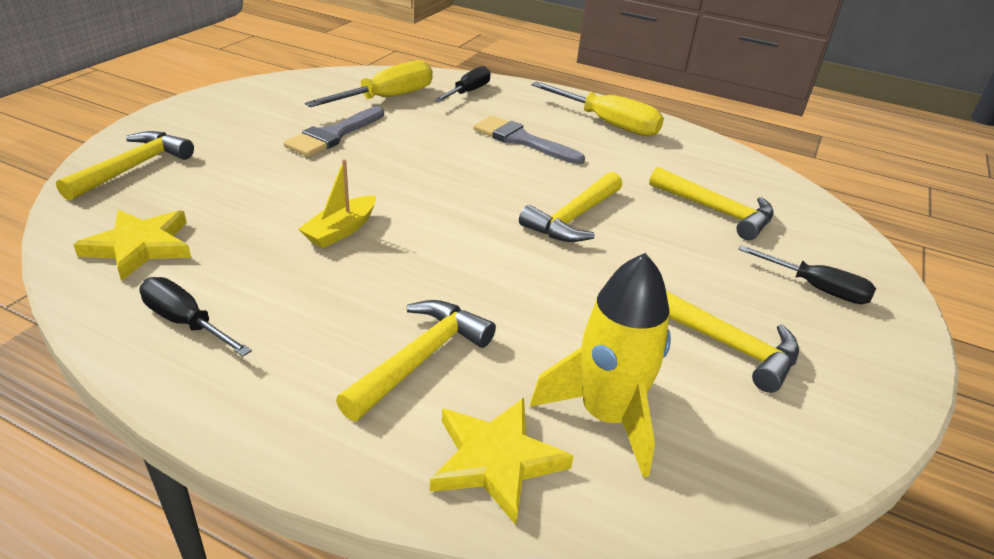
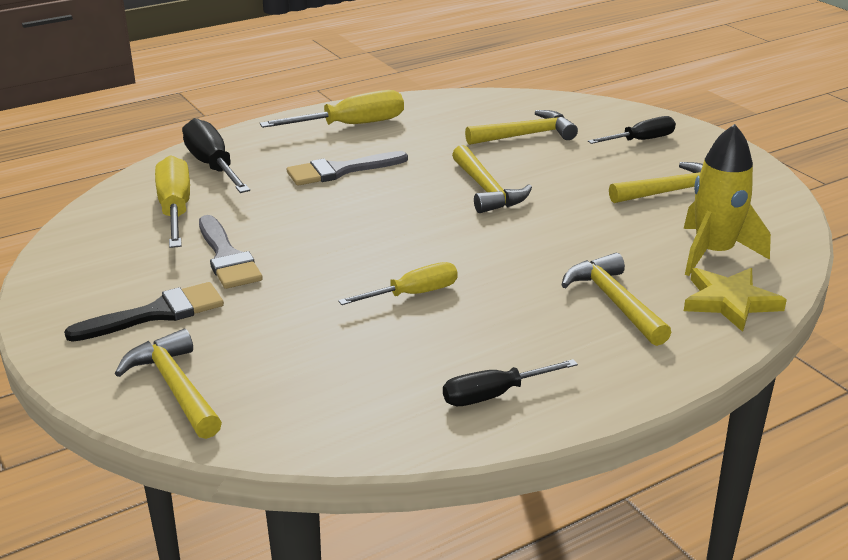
camera: 55 degrees left, 5 degrees down
yellow star [73,209,191,281] -> none
yellow boat [299,159,376,248] -> yellow screwdriver [338,262,457,305]
black screwdriver [434,66,491,102] -> black screwdriver [182,118,250,193], size x1.52
none -> black brush [64,282,224,342]

